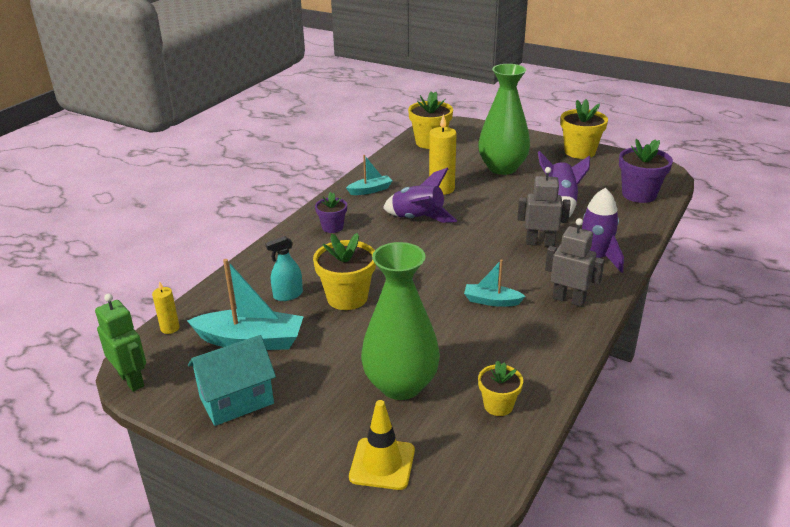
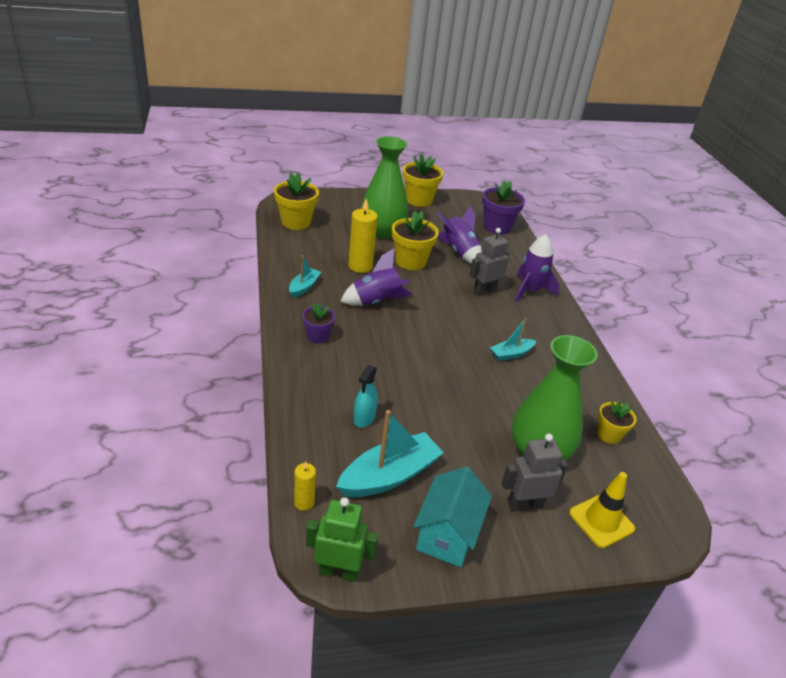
camera: 45 degrees left, 5 degrees up
yellow flower pot [313,233,376,310] -> yellow flower pot moved to [392,210,439,270]
grey robot [545,218,605,307] -> grey robot moved to [502,434,568,512]

